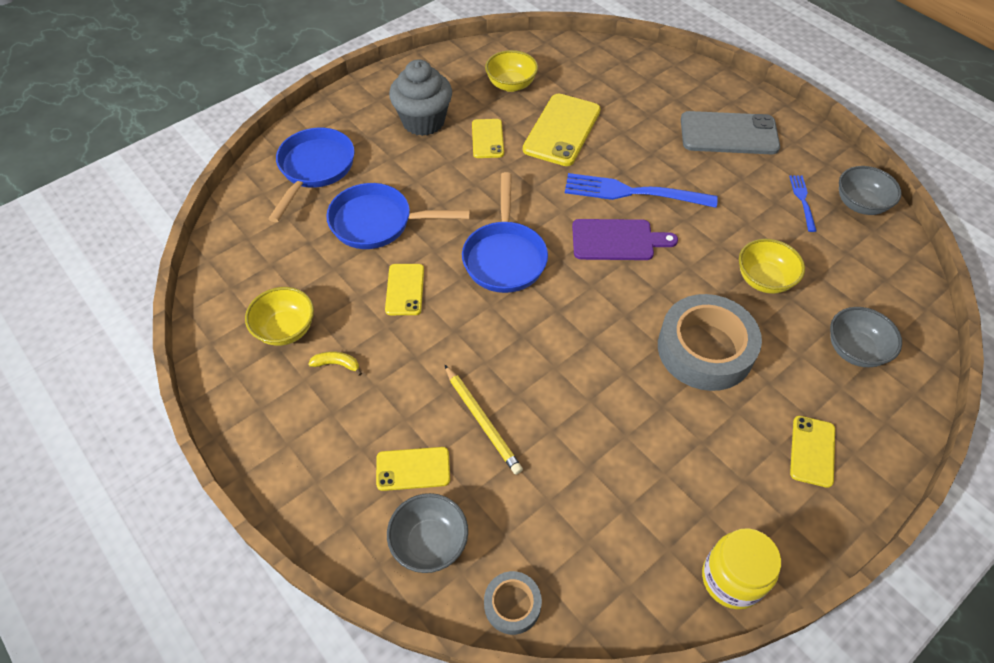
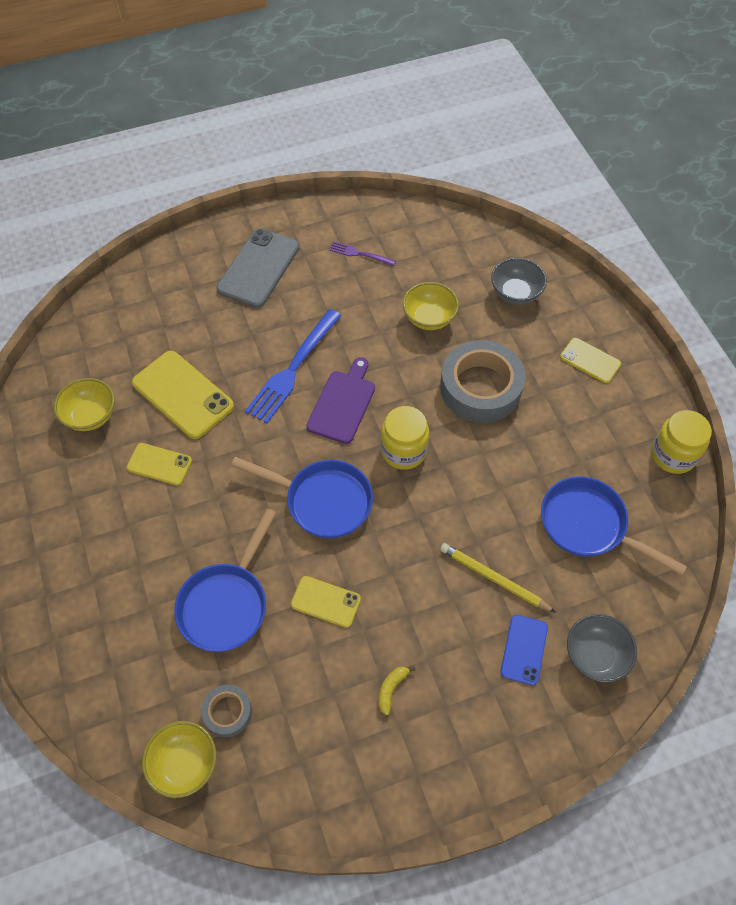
camera: 70 degrees left, 5 degrees up
yellow bowl [245,287,314,346] -> yellow bowl moved to [142,721,216,798]
blue pan [268,128,355,222] -> blue pan moved to [541,477,687,576]
yellow phone [376,447,450,491] -> blue phone [500,615,548,685]
grey cupcake [389,59,452,136] -> none
yellow pencil [445,365,523,475] -> yellow pencil turned 135 degrees counterclockwise [440,543,556,613]
grey tape [484,571,542,635] -> grey tape moved to [201,685,252,737]
blue fork [789,176,817,232] -> purple fork [329,241,396,266]
grey bowl [839,166,902,215] -> none
none -> yellow jar [381,406,429,470]

